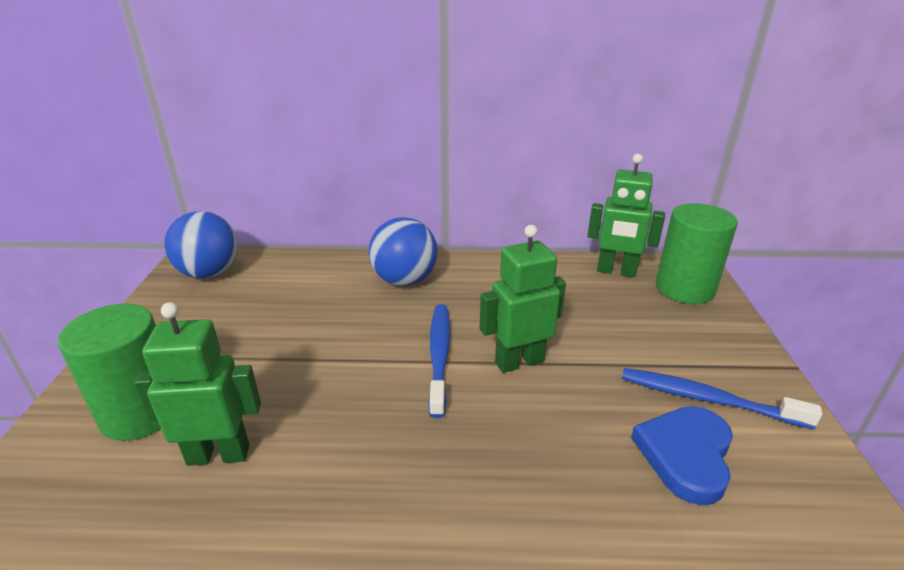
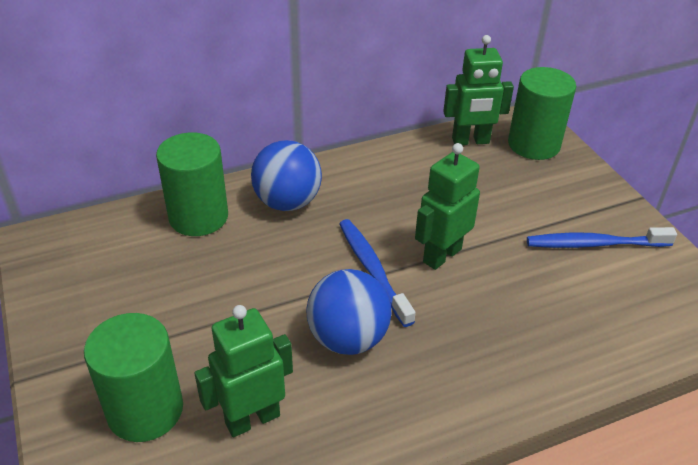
camera: 25 degrees left, 10 degrees up
blue ball [164,211,238,279] -> blue ball moved to [306,269,391,355]
blue heart [631,406,733,505] -> none
none -> green cylinder [156,132,228,236]

